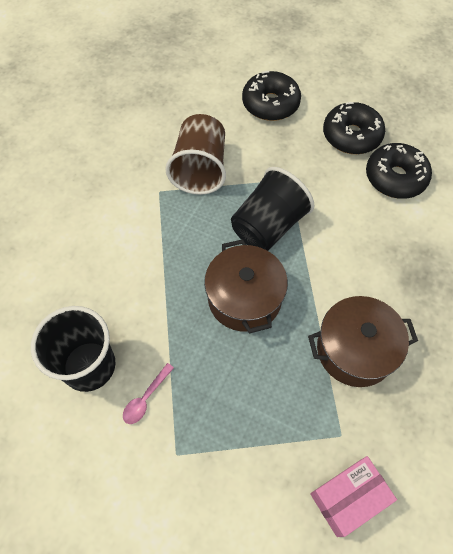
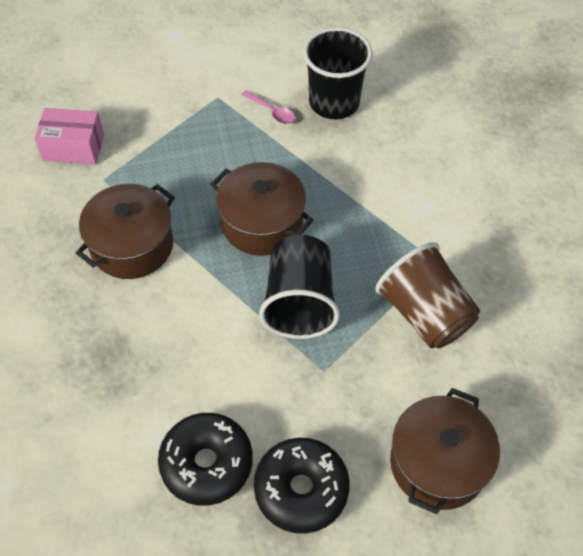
camera: 140 degrees right, 5 degrees down
pink spoon [123,363,174,424] -> pink spoon turned 135 degrees clockwise [241,90,295,124]
black donut [242,71,301,121] -> brown pot [390,388,500,514]
pink box [310,456,397,537] -> pink box turned 75 degrees clockwise [34,108,104,165]

